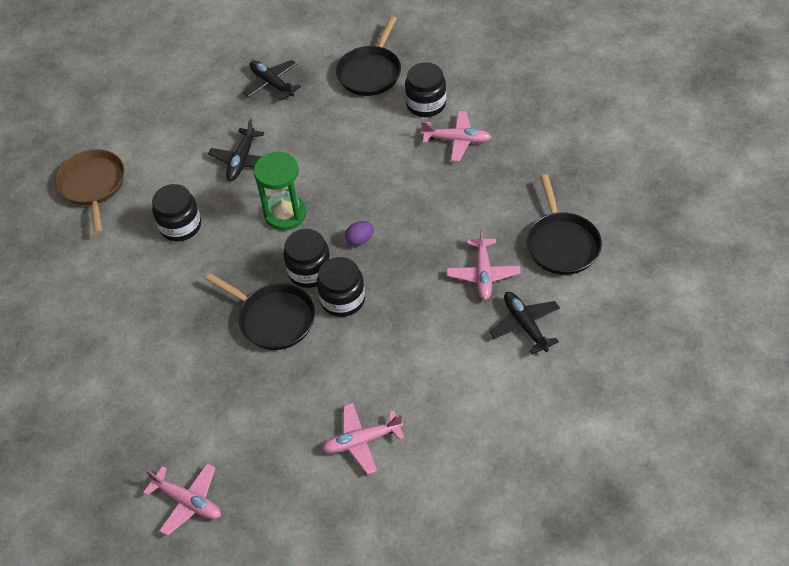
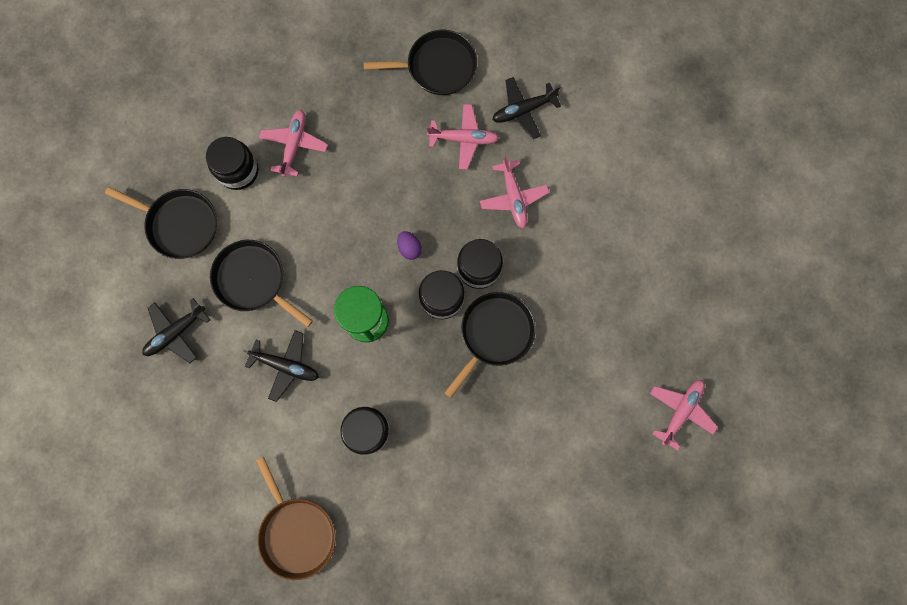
camera: 90 degrees left, 25 degrees up
brown pan [55,149,125,234] -> brown pan turned 105 degrees counterclockwise [256,457,336,580]
pink plane [322,403,404,475] -> pink plane moved to [480,155,549,229]
none -> black pan [210,240,313,327]

